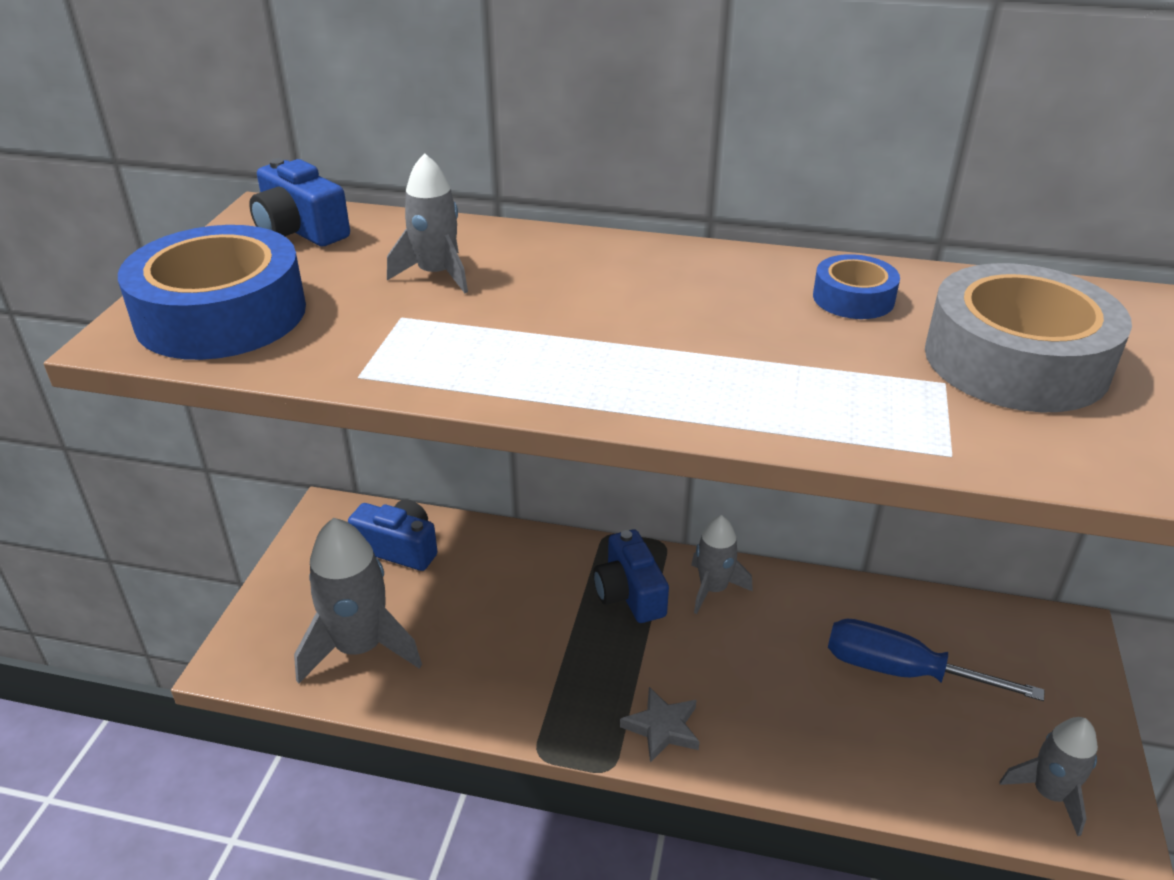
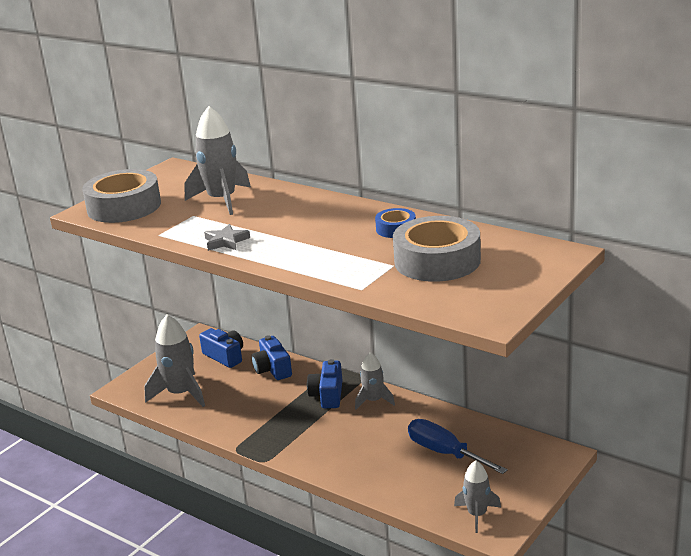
camera: 25 degrees right, 10 degrees down
blue tape [118,225,306,360] -> grey tape [82,169,161,223]
blue camera [249,158,350,246] -> blue camera moved to [252,335,292,380]
grey rocket [387,153,468,293] -> grey rocket [184,106,251,215], size x1.65
grey star [620,687,699,763] -> grey star moved to [204,224,250,251]

